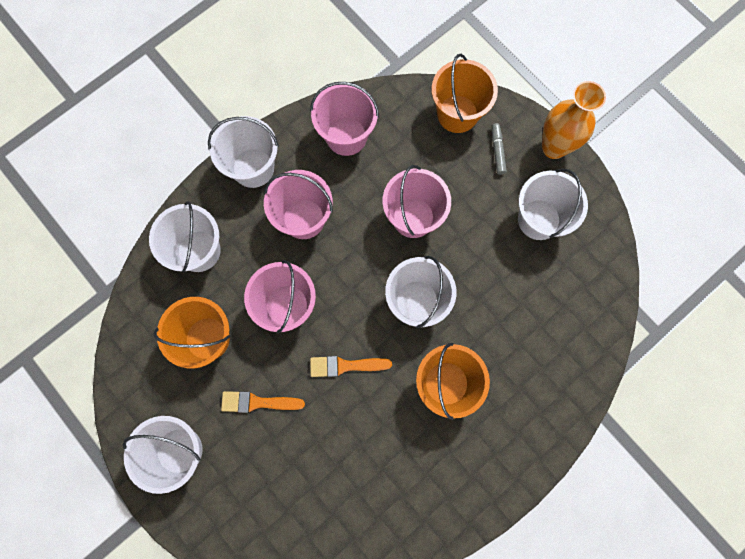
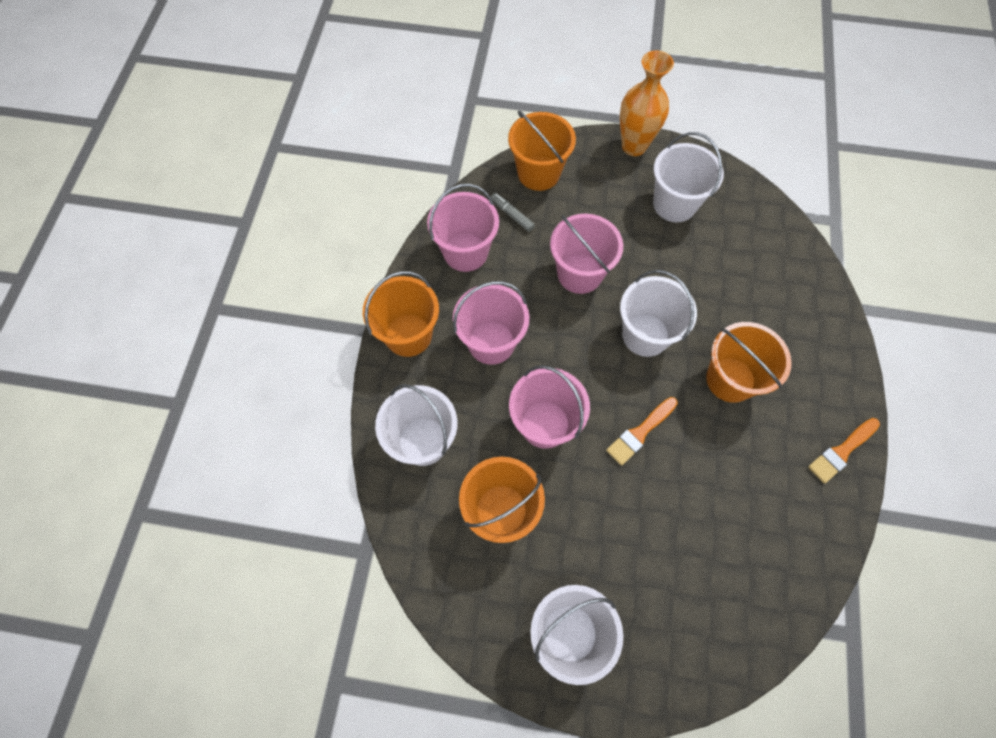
camera: 40 degrees left, 10 degrees down
white bucket [208,116,279,188] -> orange bucket [363,271,439,357]
orange brush [221,391,305,413] -> orange brush moved to [808,418,880,483]
grey marker [492,123,507,175] -> grey marker moved to [491,193,535,232]

